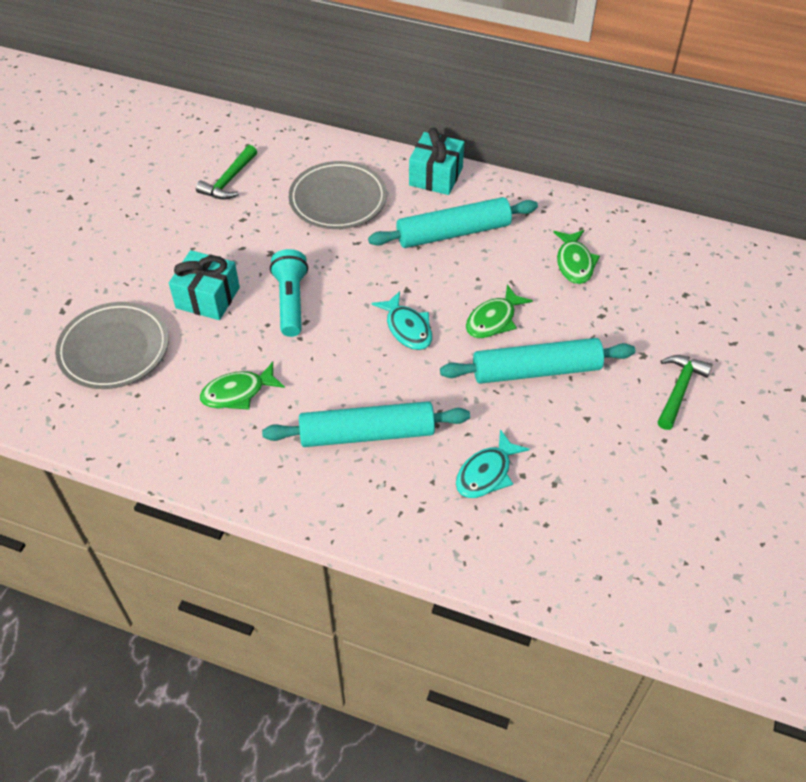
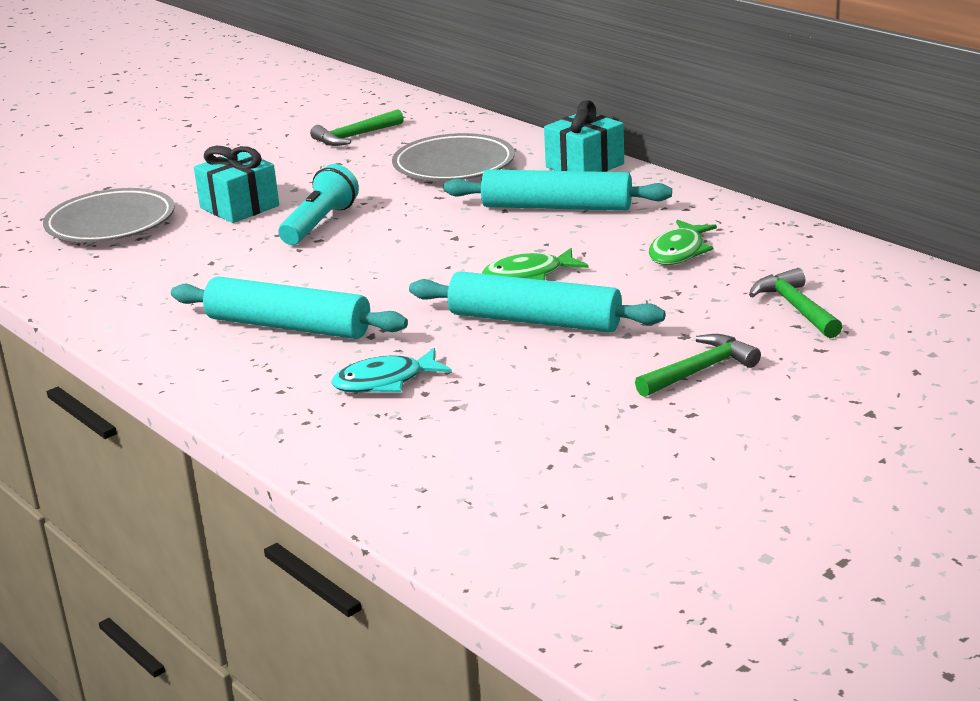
camera: 30 degrees right, 25 degrees down
green fish [200,362,285,409] -> none
turquoise fish [371,291,432,350] -> none
none -> green hammer [749,268,842,338]

